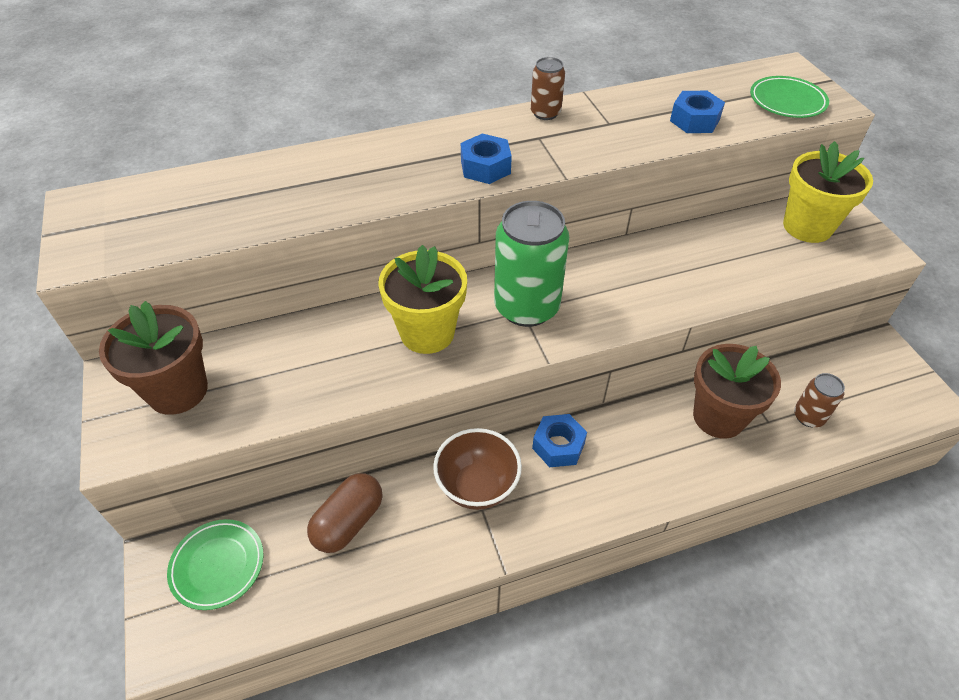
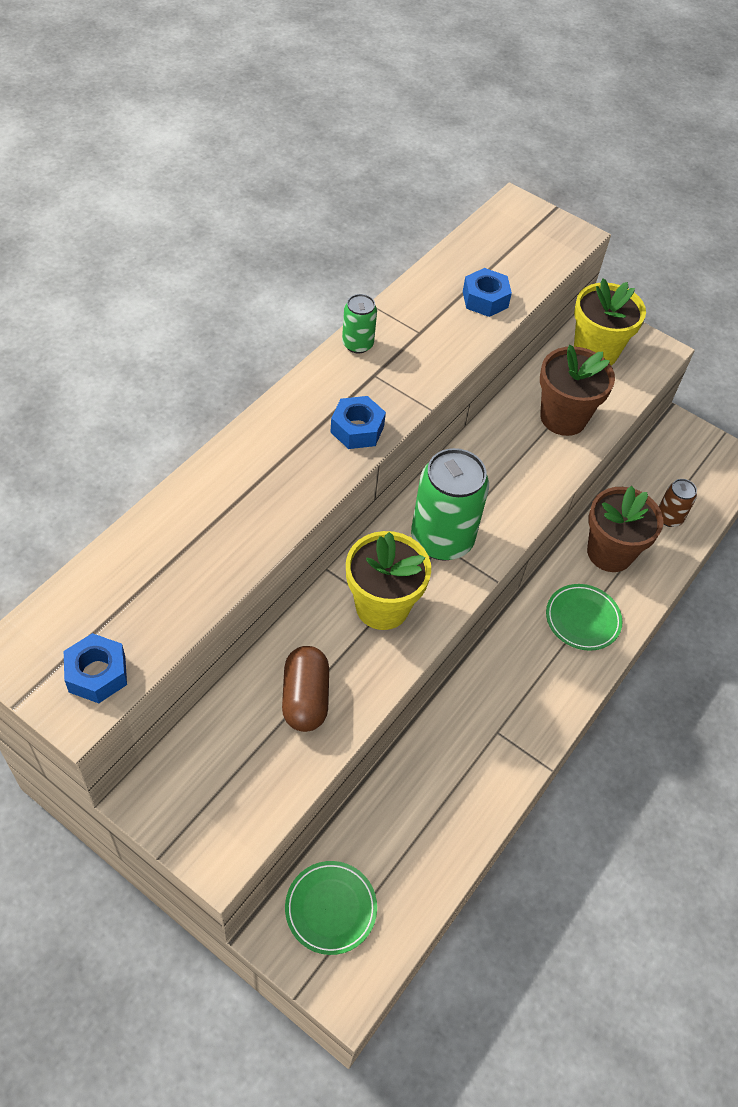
camera: 40 degrees left, 5 degrees up
brown flower pot [99,301,208,415] -> brown flower pot moved to [540,345,615,436]
brown capsule [307,473,382,553] -> brown capsule moved to [282,646,329,732]
brown bowl [433,428,522,510] -> none
brown can [531,57,565,120] -> green can [342,294,377,353]
blue nut [532,414,587,467] -> blue nut moved to [64,633,127,703]
green plate [750,76,829,118] -> green plate moved to [546,584,623,651]

